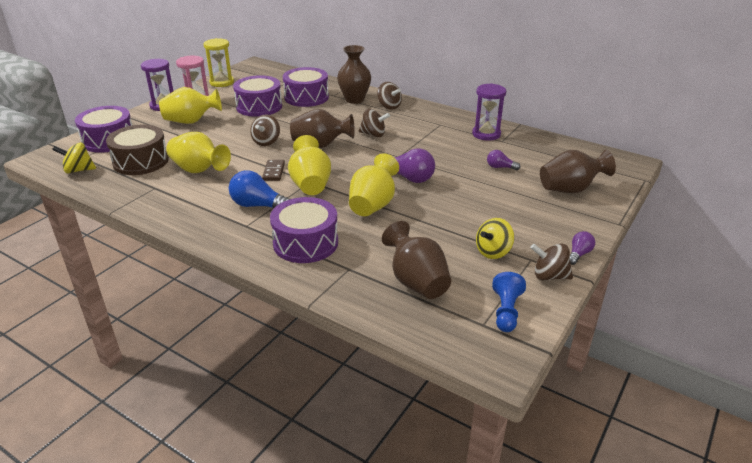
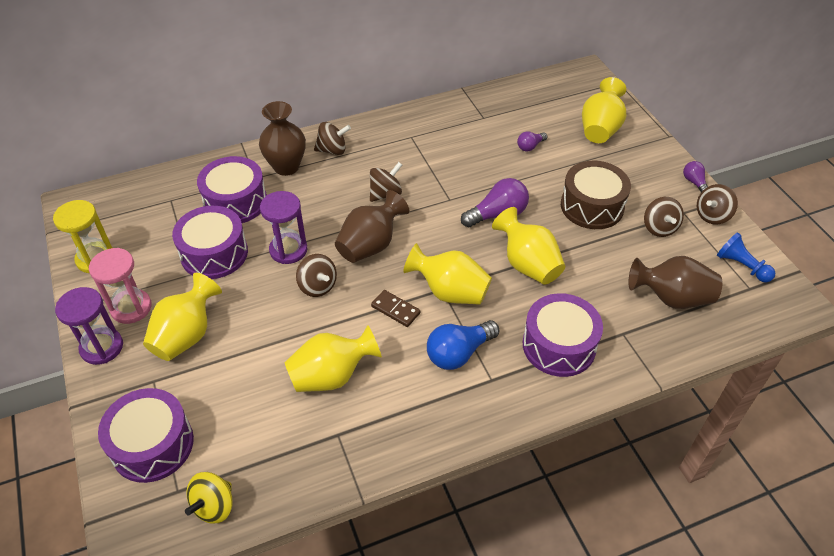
camera: 55 degrees left, 15 degrees up
brown drum [106,125,169,175] -> brown drum moved to [561,161,631,229]
purple hourglass [472,83,506,141] -> purple hourglass moved to [260,191,308,264]
yellow spinning top [476,218,514,259] -> brown spinning top [644,197,684,237]
brown vase [540,150,616,193] -> yellow vase [582,77,627,143]

